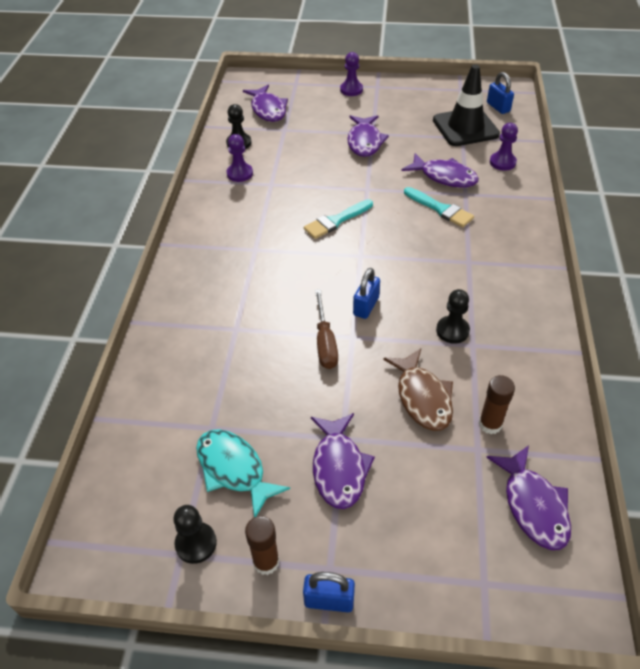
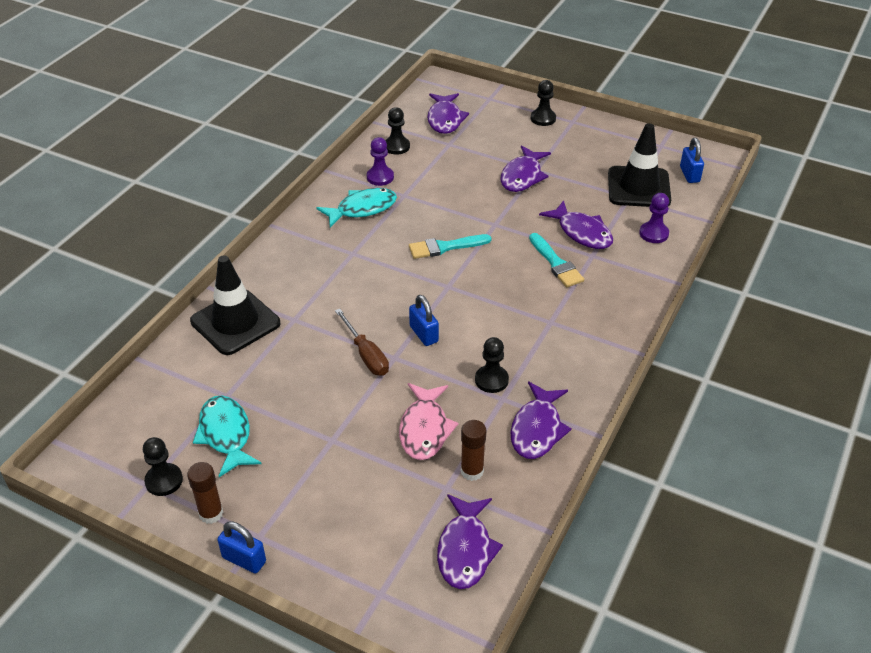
camera: 20 degrees right, 5 degrees down
purple fish [311,413,375,509] -> purple fish moved to [510,381,572,459]
brown screwdriver [315,289,338,369] -> brown screwdriver turned 45 degrees counterclockwise [335,309,389,376]
purple pawn [340,52,363,96] -> black pawn [531,80,556,126]
blue padlock [353,268,380,319] -> blue padlock turned 75 degrees counterclockwise [409,295,439,346]
brown fish [383,348,453,431] -> pink fish [399,383,459,460]
none -> black traffic cone [190,255,280,355]
none -> turquoise fish [316,188,397,228]

